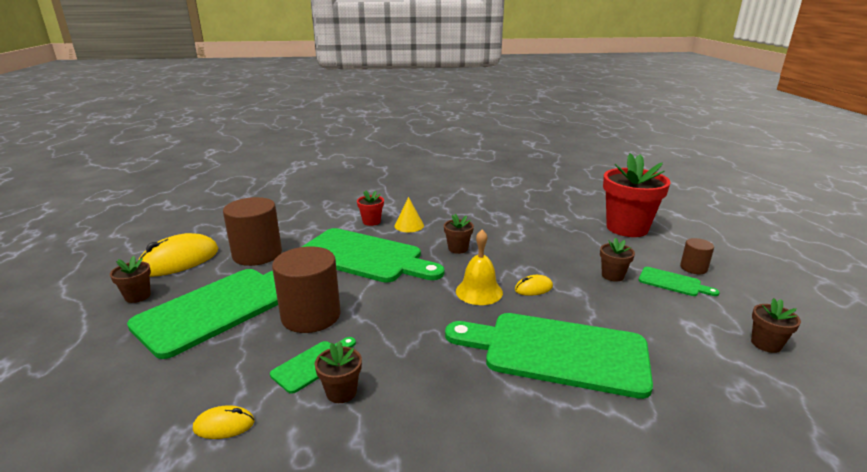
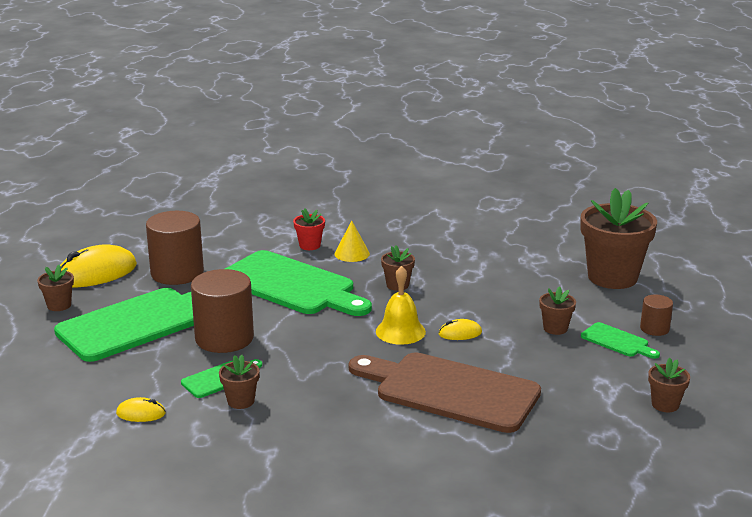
camera: 10 degrees right, 0 degrees up
green cutting board [445,313,653,399] -> brown cutting board [349,352,541,433]
red flower pot [603,153,671,237] -> brown flower pot [581,188,657,289]

